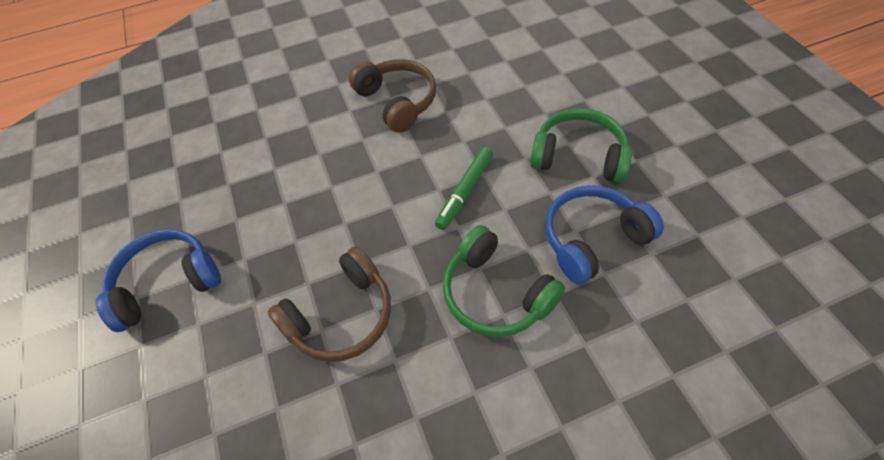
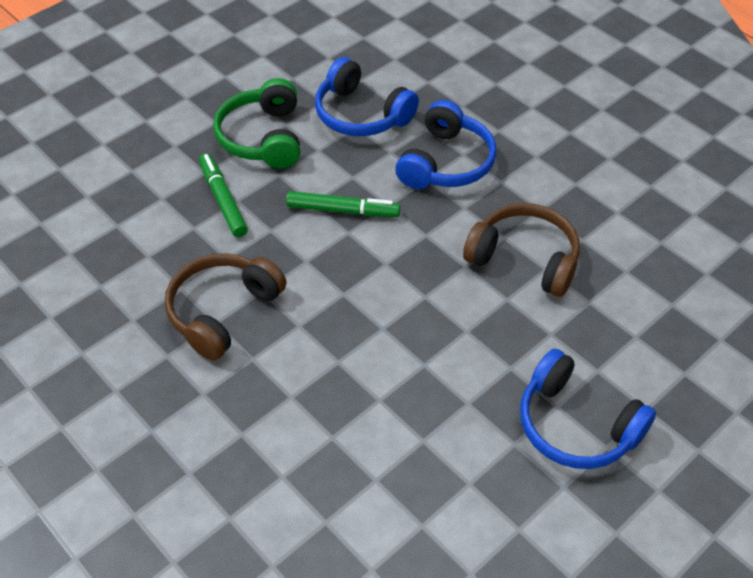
camera: 115 degrees left, 5 degrees down
green headphones [443,225,565,337] -> blue headphones [395,100,497,189]
none -> green marker [199,153,248,237]

